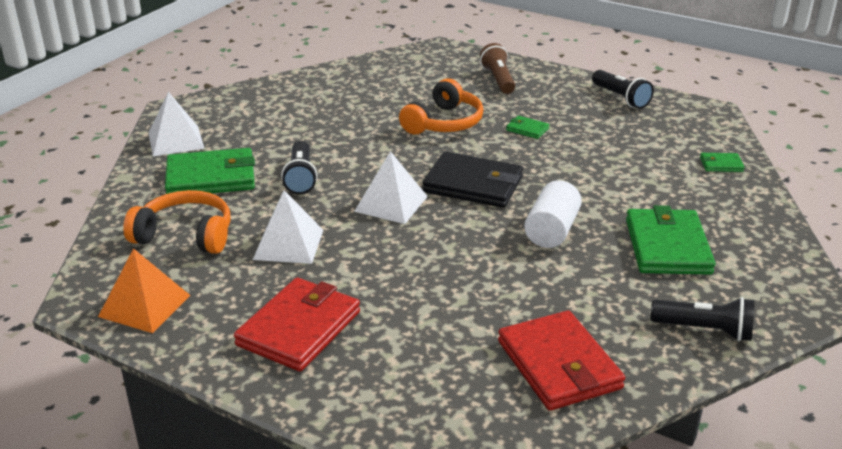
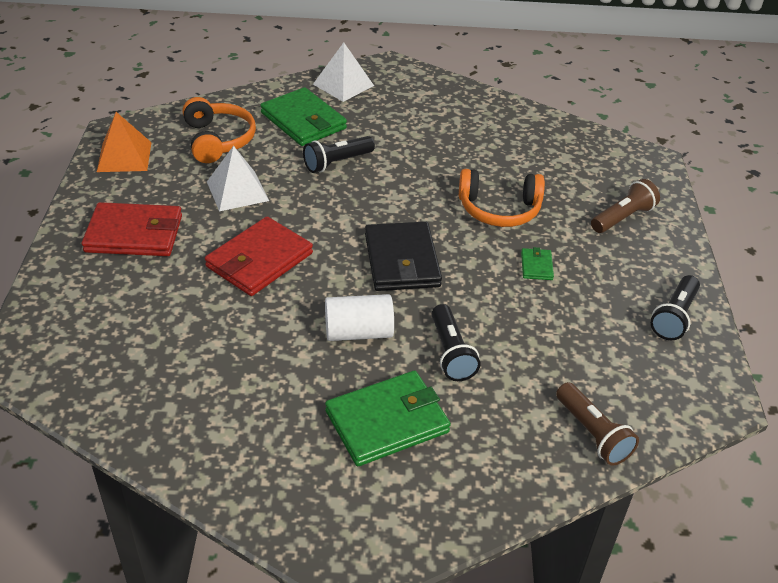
camera: 60 degrees right, 10 degrees up
white pyramid [354,151,428,224] -> none
red wallet [498,310,625,411] -> red wallet moved to [205,216,313,296]
black flashlight [651,297,755,341] -> black flashlight moved to [432,304,481,381]
green wallet [700,153,745,172] -> brown flashlight [556,382,639,466]

